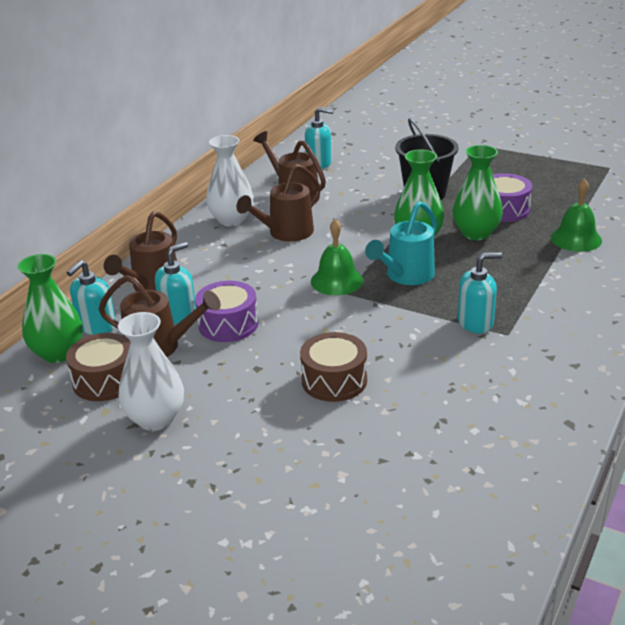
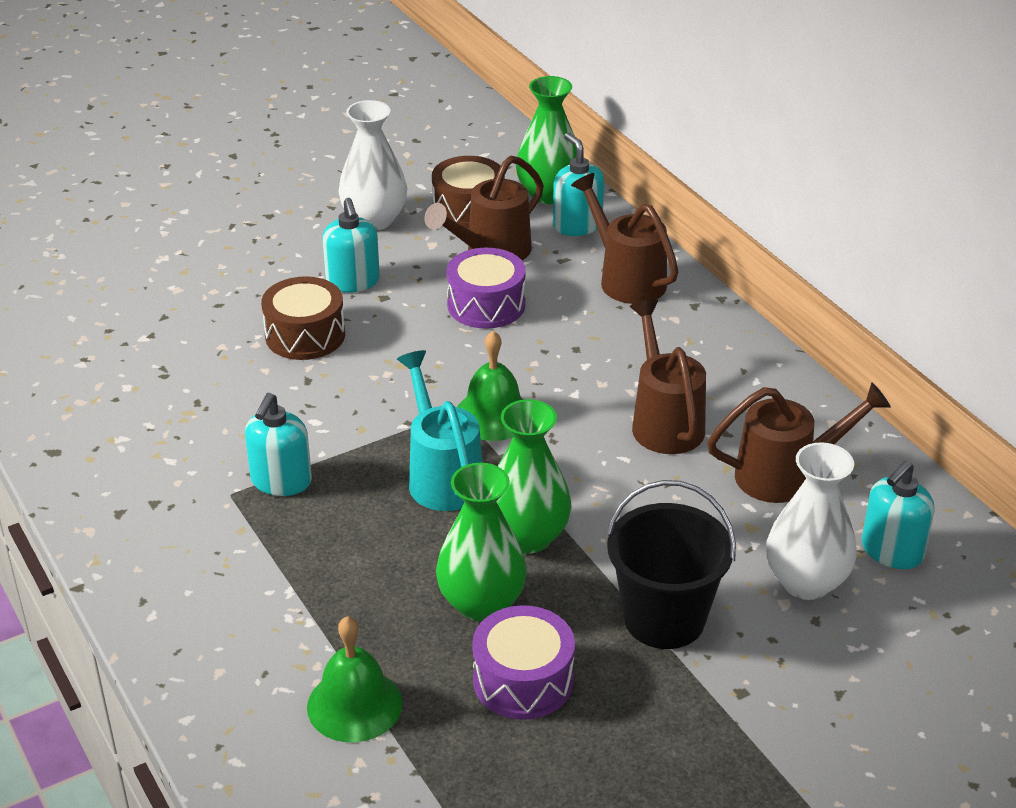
camera: 120 degrees right, 5 degrees up
turquoise soap dispenser [155,242,196,324] -> turquoise soap dispenser moved to [322,198,380,292]
white vase [206,135,254,227] -> white vase moved to [766,442,857,600]

